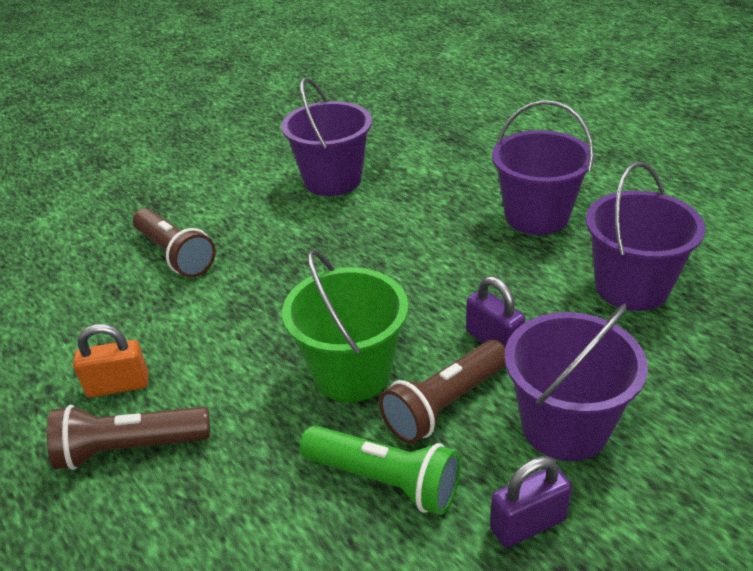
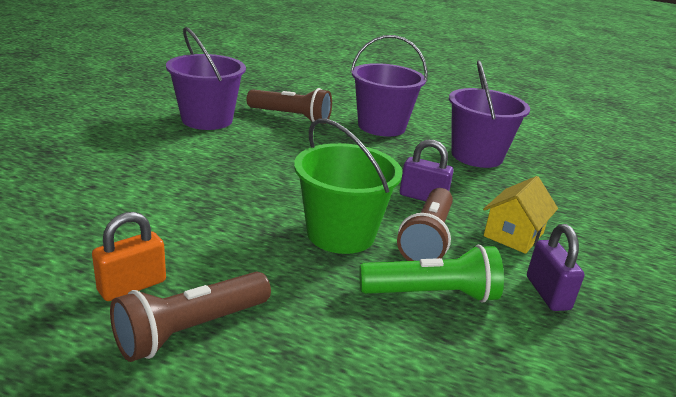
camera: 35 degrees left, 10 degrees down
brown flashlight [133,208,216,278] -> brown flashlight moved to [247,88,332,124]
purple padlock [490,456,572,548] -> purple padlock turned 45 degrees counterclockwise [527,224,584,311]
purple bucket [504,304,648,461] -> yellow house [483,176,558,254]

